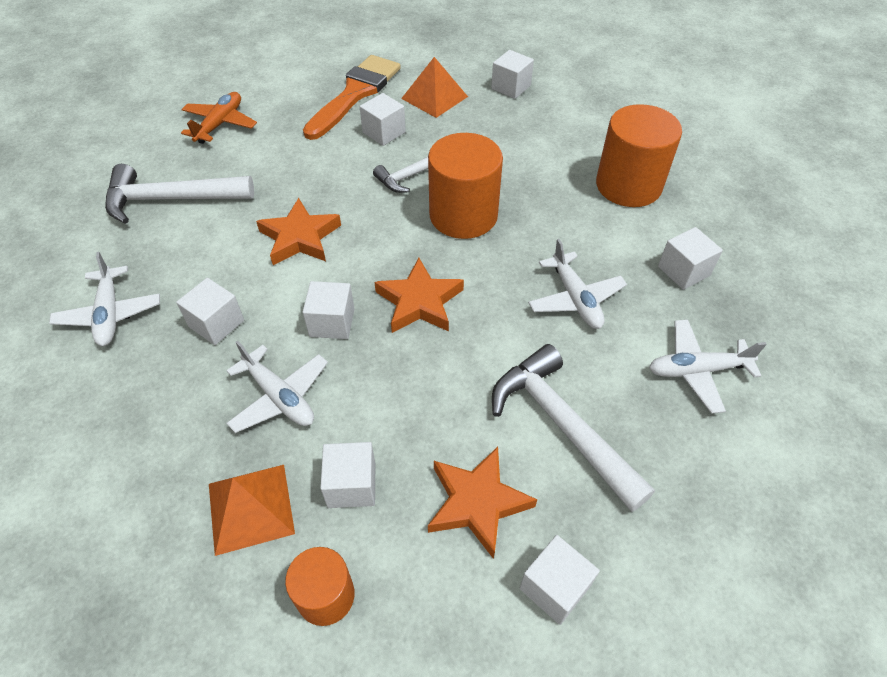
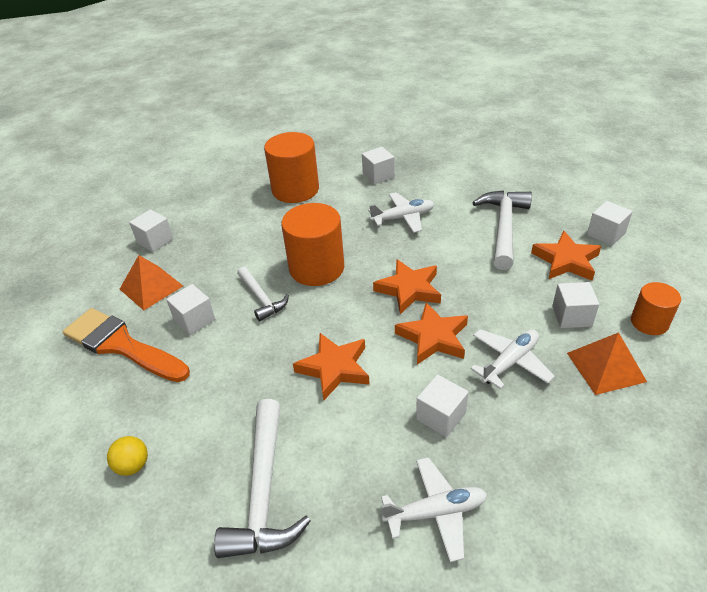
camera: 85 degrees left, 10 degrees down
orange plane [181,92,257,144] -> yellow ball [107,436,148,476]
white cube [303,281,354,339] -> orange star [395,302,468,365]
white hammer [492,344,655,512] -> white hammer turned 135 degrees clockwise [472,190,532,270]
white plane [649,319,767,414] -> none

